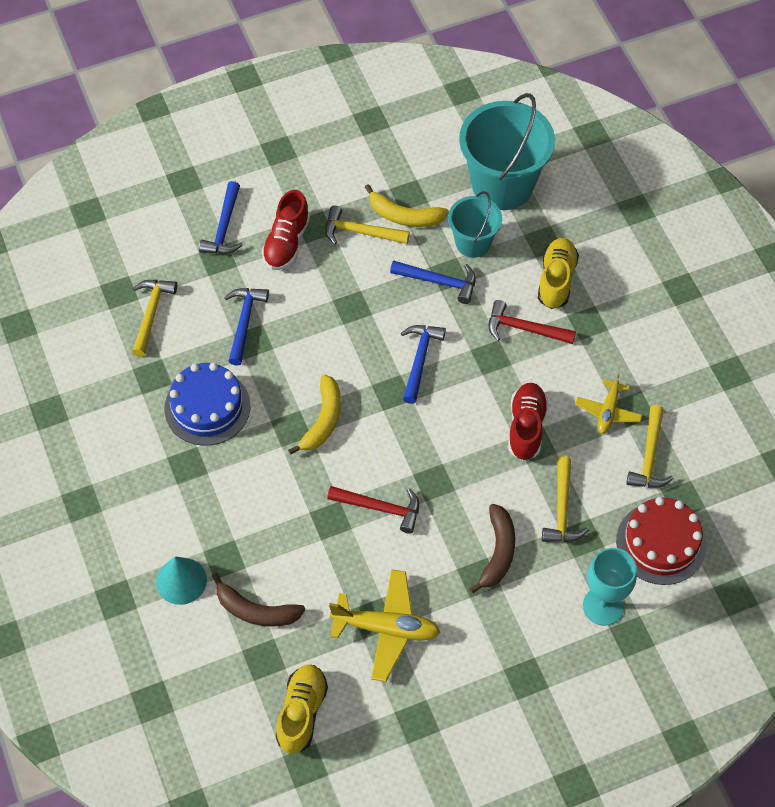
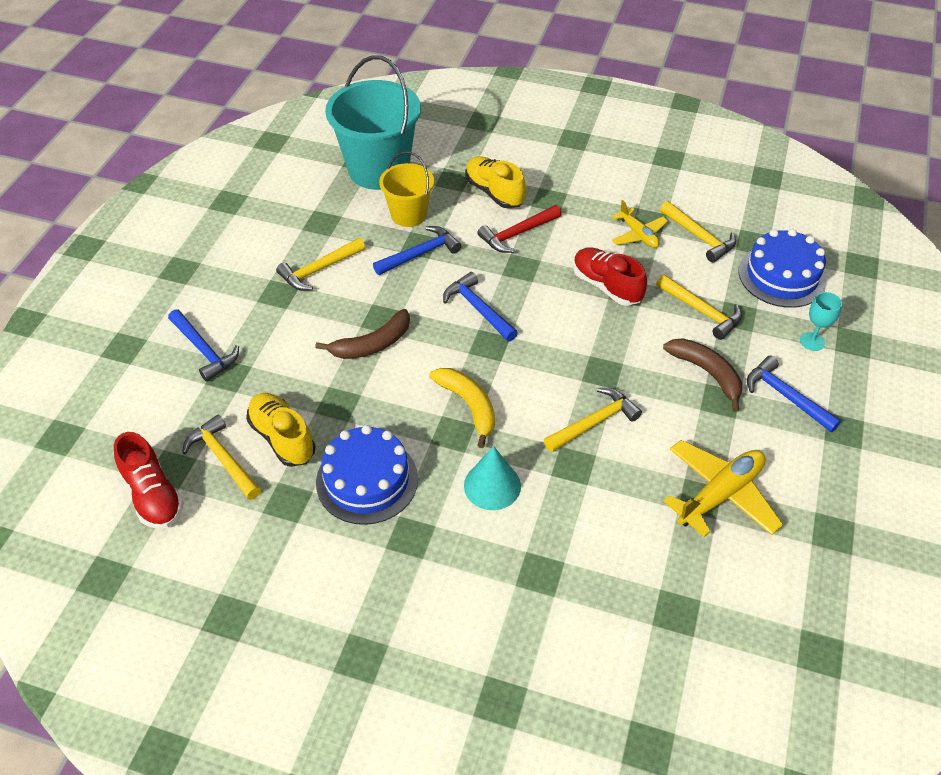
camera: 50 degrees left, 10 degrees down
turquoise cone [156,556,207,605] -> turquoise cone moved to [464,446,521,510]
brown banana [212,573,305,627] -> brown banana moved to [315,309,410,359]
blue hammer [224,288,269,366] -> blue hammer moved to [747,356,841,432]
red shoe [262,190,310,270] -> red shoe moved to [114,432,184,529]
yellow shoe [276,665,328,754] -> yellow shoe moved to [246,393,315,467]
red hammer [327,486,419,534] -> yellow hammer [544,388,642,452]
yellow banana [365,184,449,227] -> none
turquoise bucket [448,191,502,258] -> yellow bucket [379,151,434,227]
turquoise goblet [583,548,637,626] -> turquoise goblet [800,292,842,351], size x0.60
red cake [616,497,706,585] -> blue cake [738,229,827,308]

